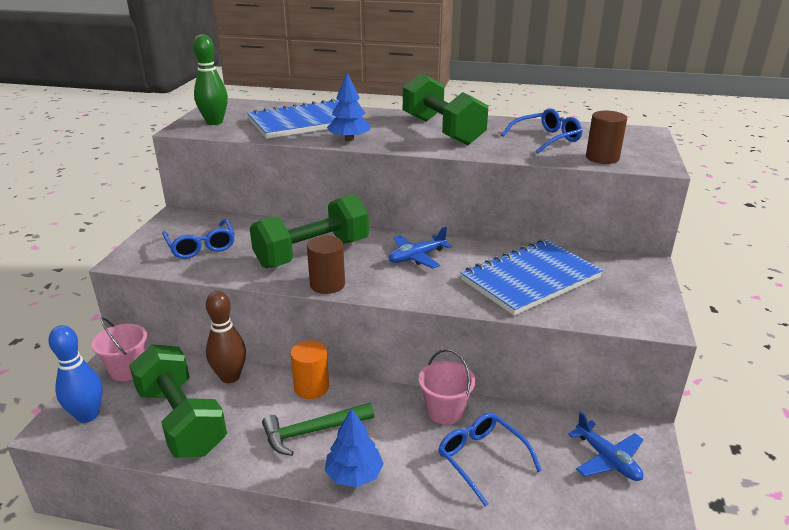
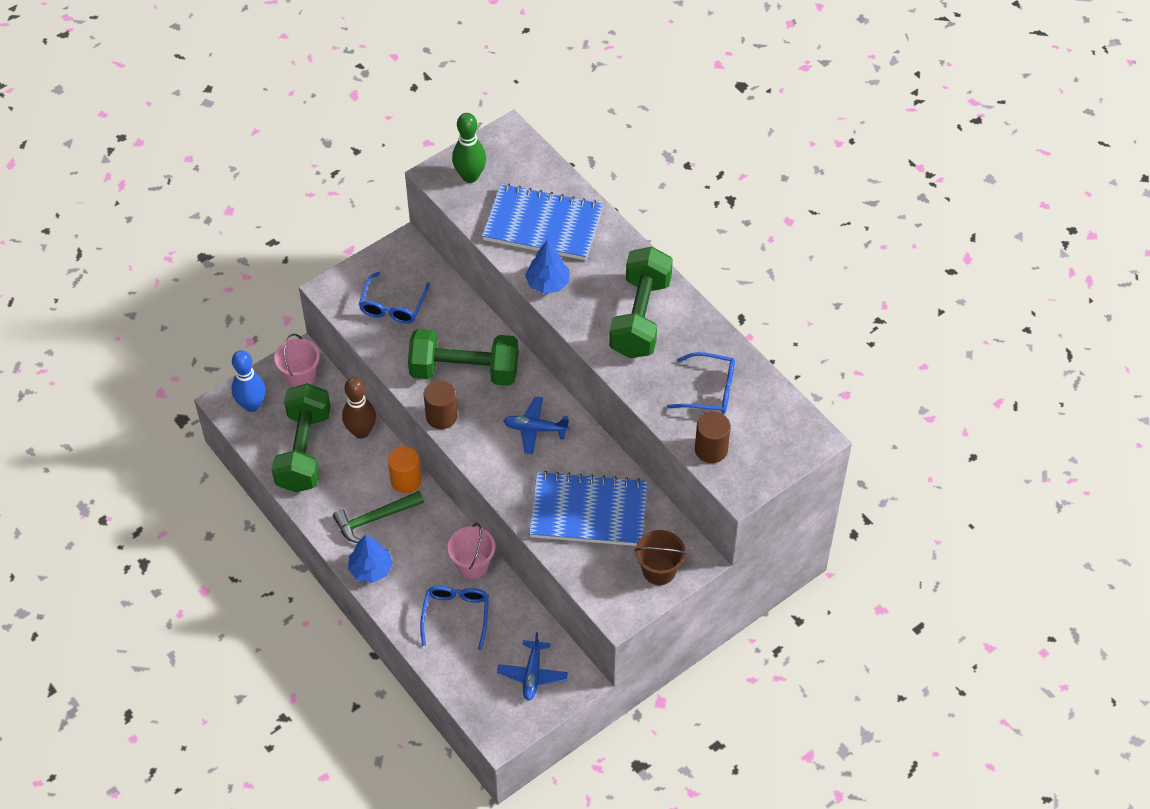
camera: 40 degrees right, 25 degrees up
green hammer [262,403,374,456] -> green hammer turned 45 degrees counterclockwise [333,491,424,543]
none -> brown bucket [635,530,686,585]

